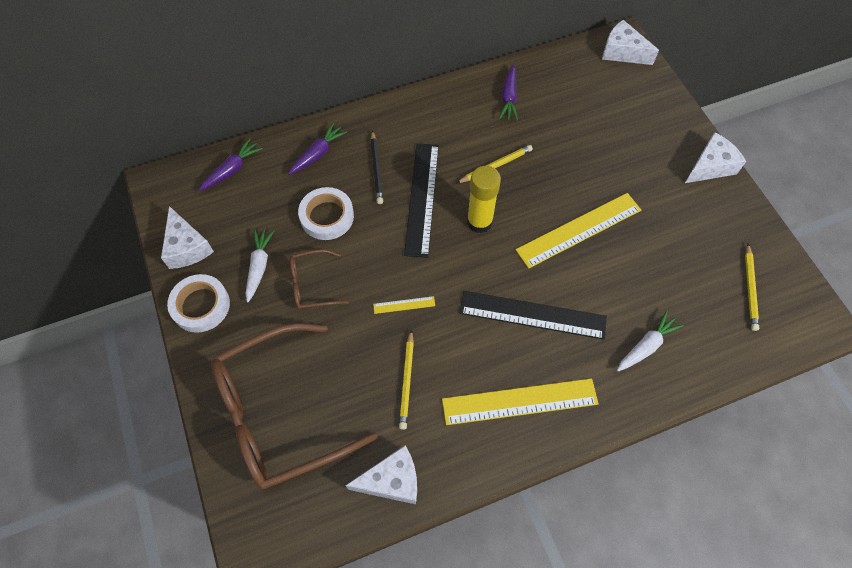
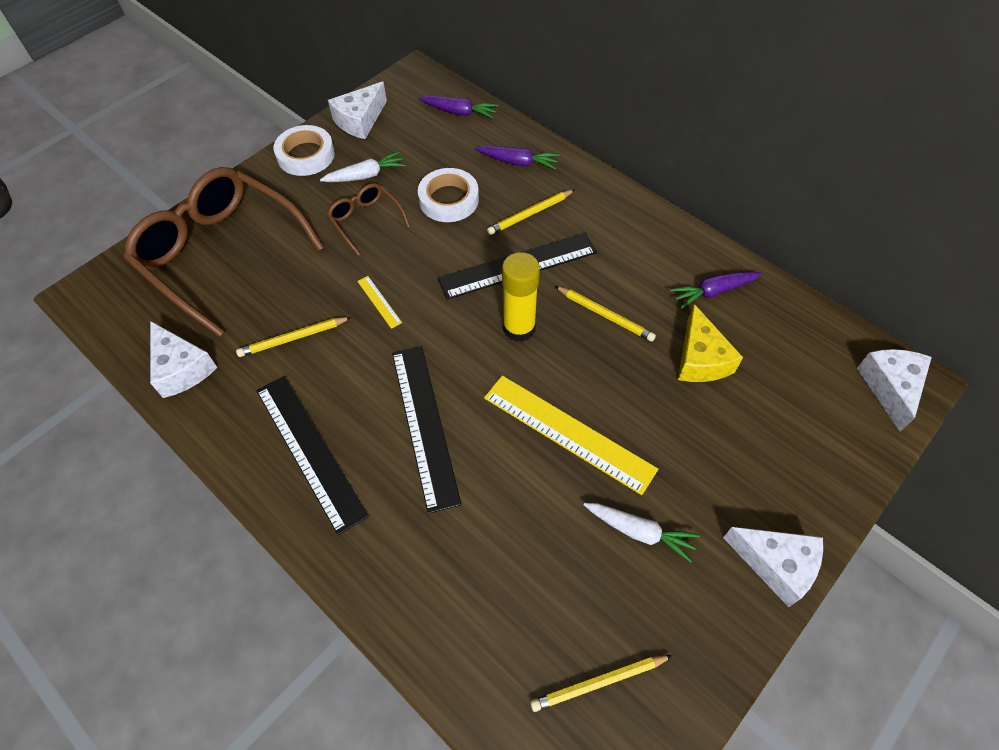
camera: 65 degrees right, 5 degrees down
black pencil [370,130,383,204] -> yellow pencil [487,189,575,235]
yellow ruler [442,378,598,425] -> black ruler [256,376,369,535]
white carrot [617,310,684,371] -> white carrot moved to [584,503,700,563]
none -> yellow cheese [678,304,743,382]

